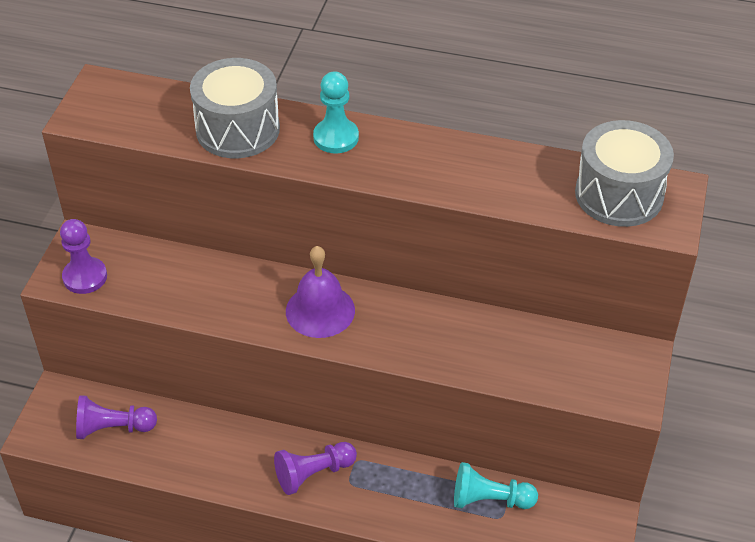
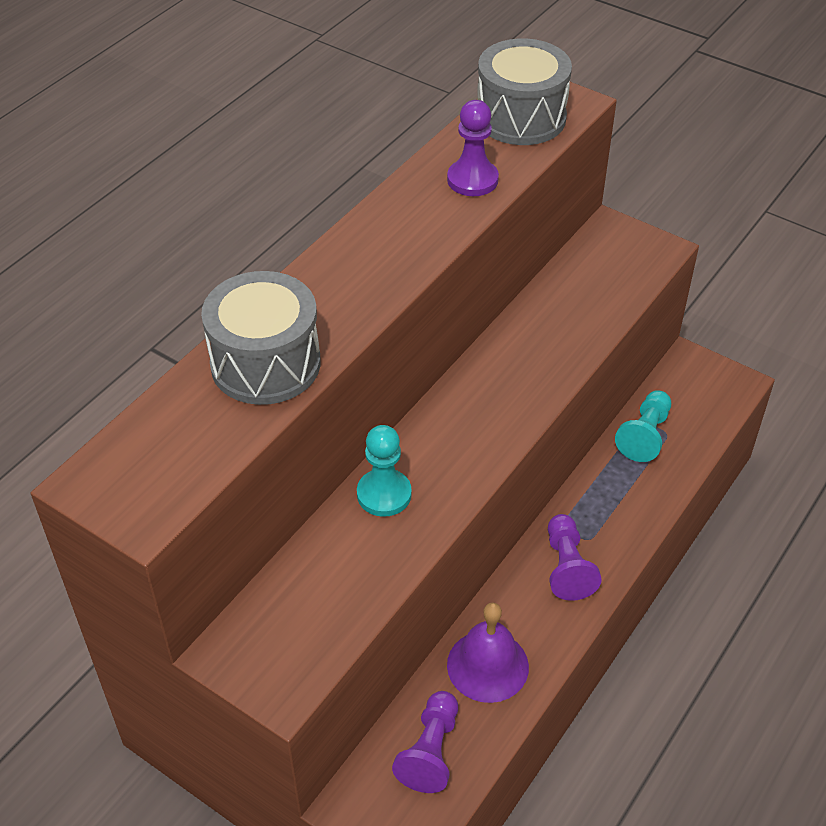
camera: 70 degrees left, 0 degrees up
purple pawn [60,219,107,294] -> purple pawn moved to [447,100,499,196]
purple bell [286,246,355,338] -> purple bell moved to [447,602,529,703]
turquoise pawn [313,71,359,153] -> turquoise pawn moved to [357,425,412,517]

